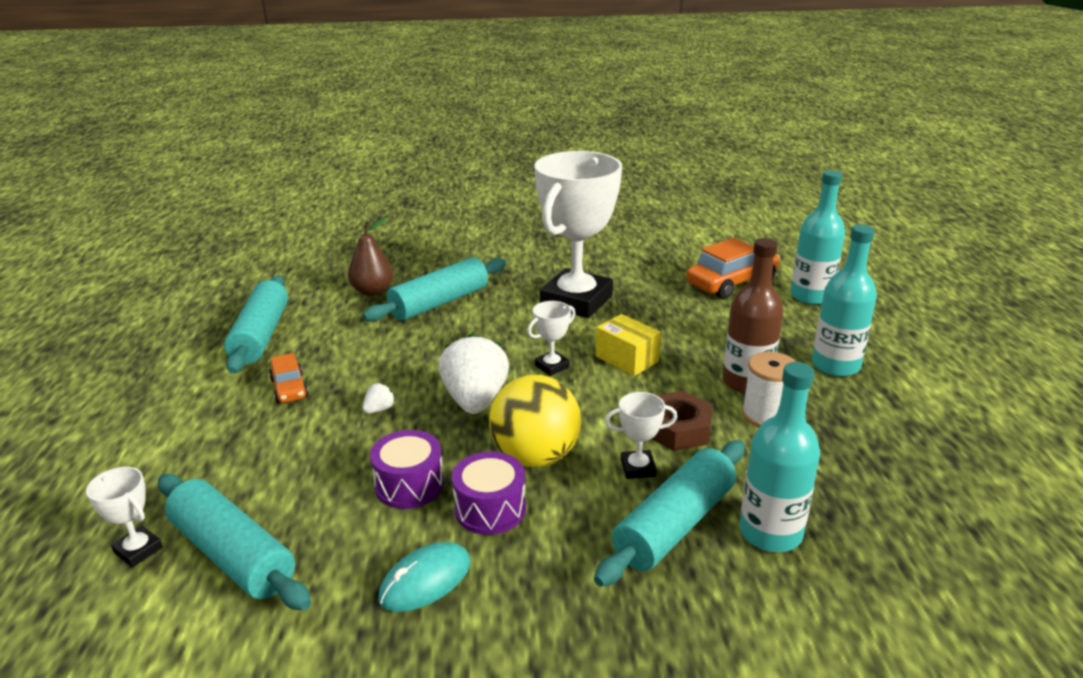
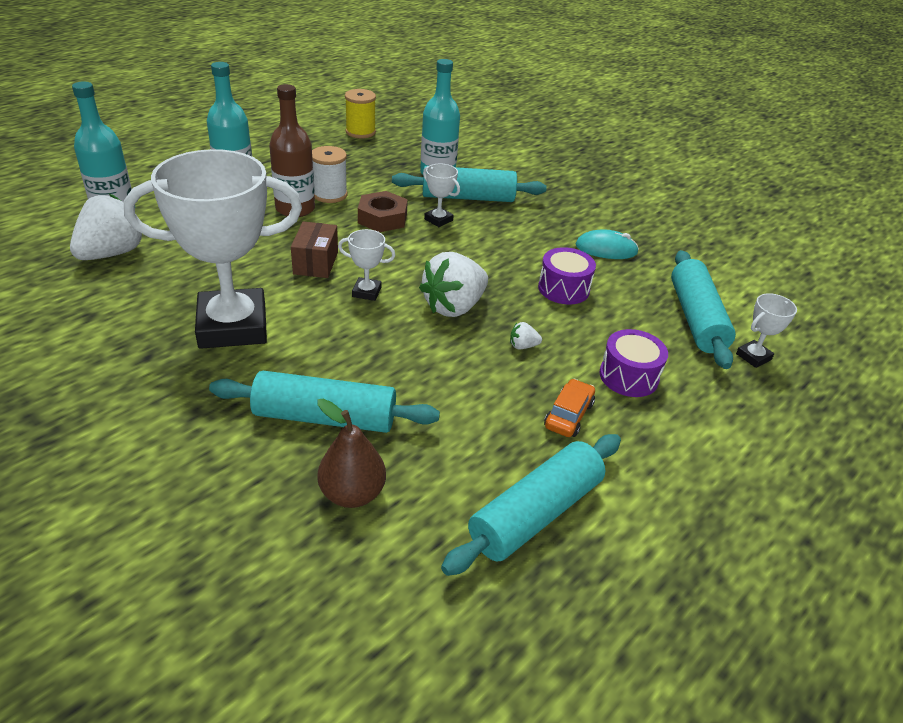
camera: 135 degrees left, 10 degrees up
white trophy [86,467,163,567] -> white trophy turned 60 degrees clockwise [736,293,797,368]
purple drum [452,451,526,535] -> purple drum moved to [599,329,668,397]
yellow ball [489,375,581,467] -> none
yellow box [596,314,661,376] -> brown box [291,221,338,278]
orange car [687,238,780,299] -> white strawberry [70,194,142,260]
none -> yellow spool [345,89,376,138]

